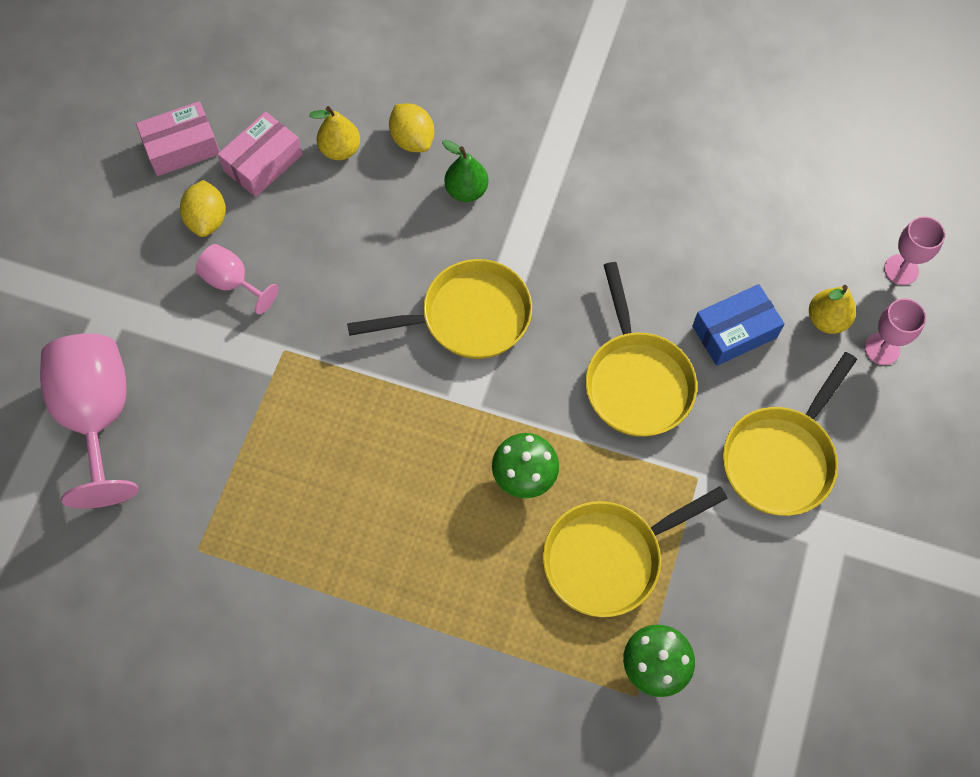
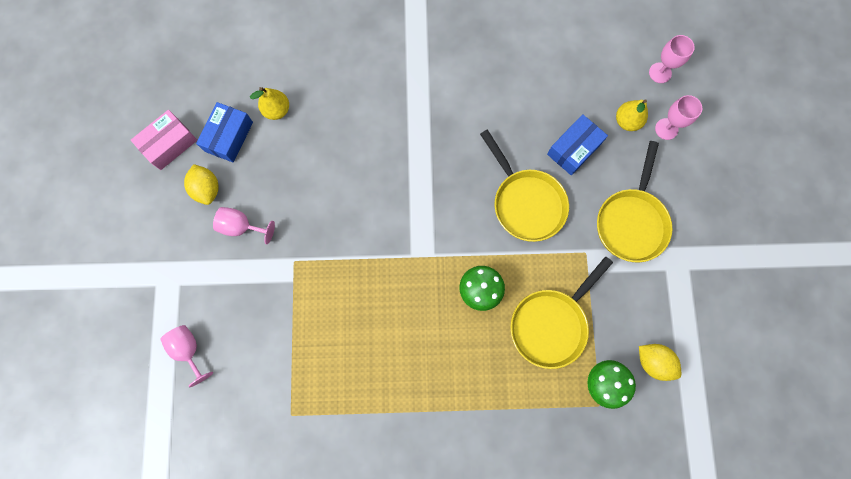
camera: 20 degrees left, 10 degrees up
pink goblet [40,334,138,509] -> pink goblet [160,325,213,387], size x0.52
pink box [217,112,303,197] -> blue box [196,102,253,162]
yellow pan [347,259,532,359] -> none
yellow lemon [389,103,434,152] -> yellow lemon moved to [639,344,681,381]
green pear [442,140,488,202] -> none

